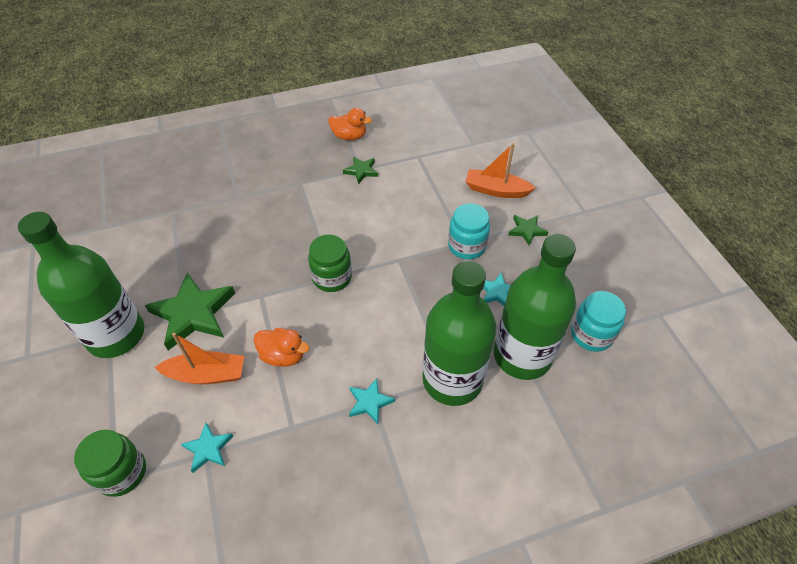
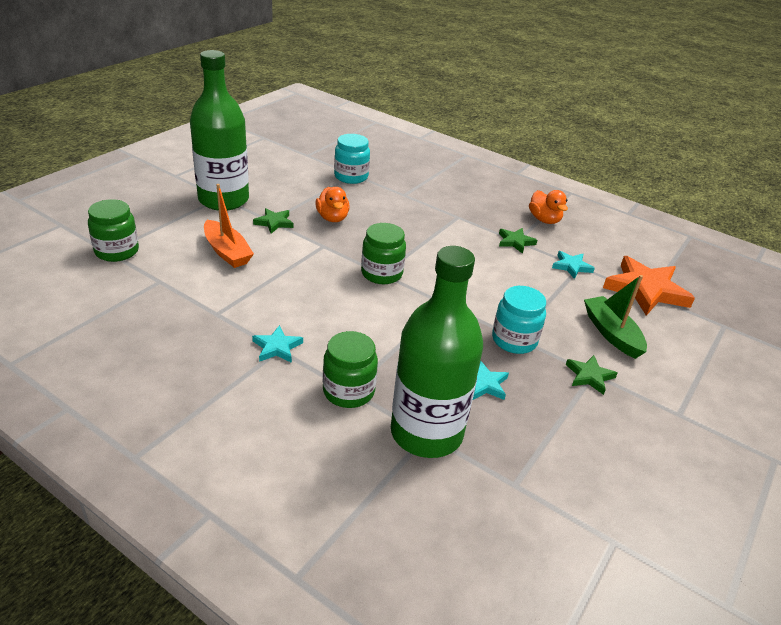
camera: 50 degrees right, 15 degrees down
green star [145,272,235,350] -> green star [253,208,294,234], size x0.50
turquoise star [181,423,233,473] -> turquoise star moved to [552,251,595,279]
orange duck [253,328,309,367] -> orange duck moved to [315,187,350,222]
green bottle [423,261,496,406] -> green jar [323,331,378,408]
orange boat [465,143,536,198] -> green boat [584,275,647,359]
turquoise jar [571,291,626,352] -> turquoise jar moved to [334,134,370,184]
none -> orange star [603,256,695,316]

